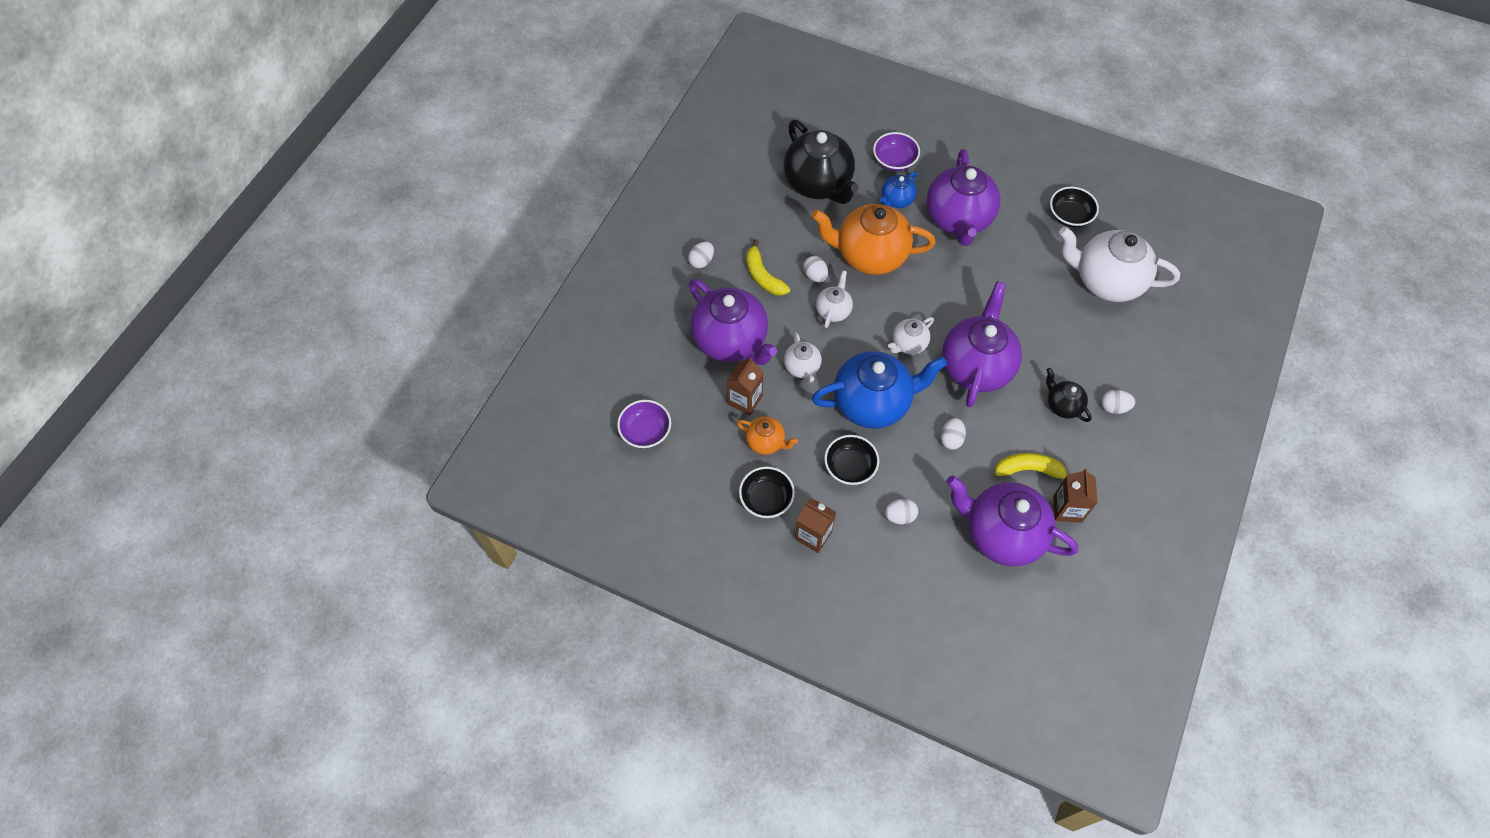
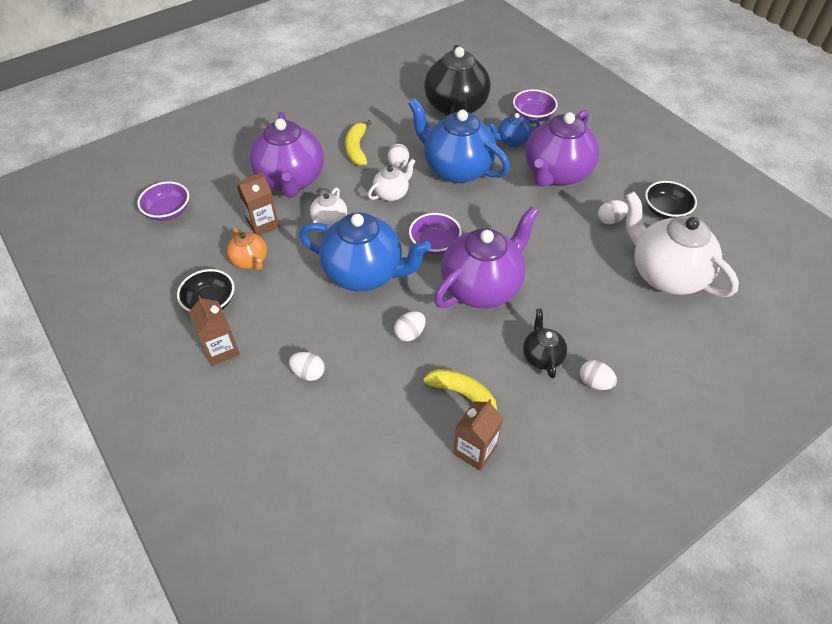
camera: 30 degrees right, 10 degrees down
white egg [688,242,714,268] -> white egg moved to [598,200,628,225]
orange teapot [812,204,935,275] -> blue teapot [408,98,510,183]
black bowl [824,435,879,485] -> none
white teapot [888,317,934,355] -> purple bowl [409,213,462,255]
purple teapot [947,475,1078,567] -> none

